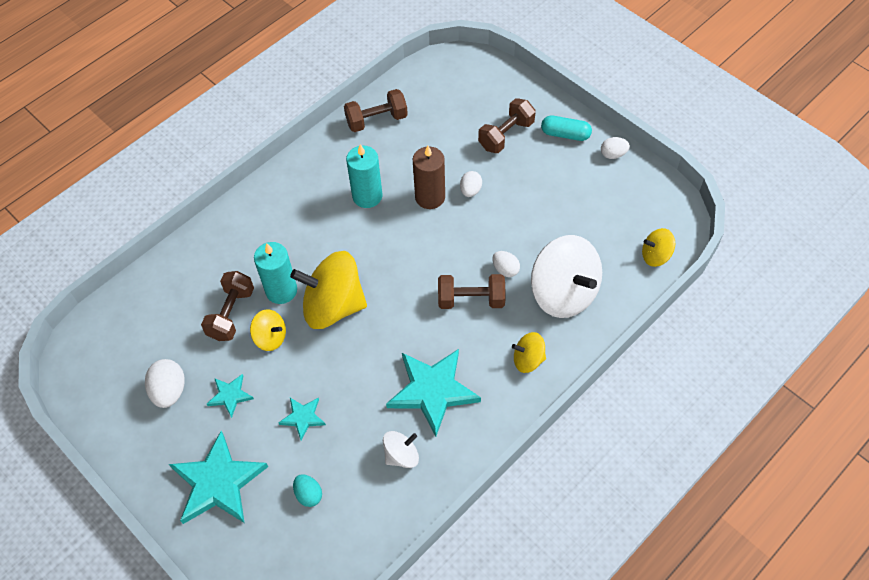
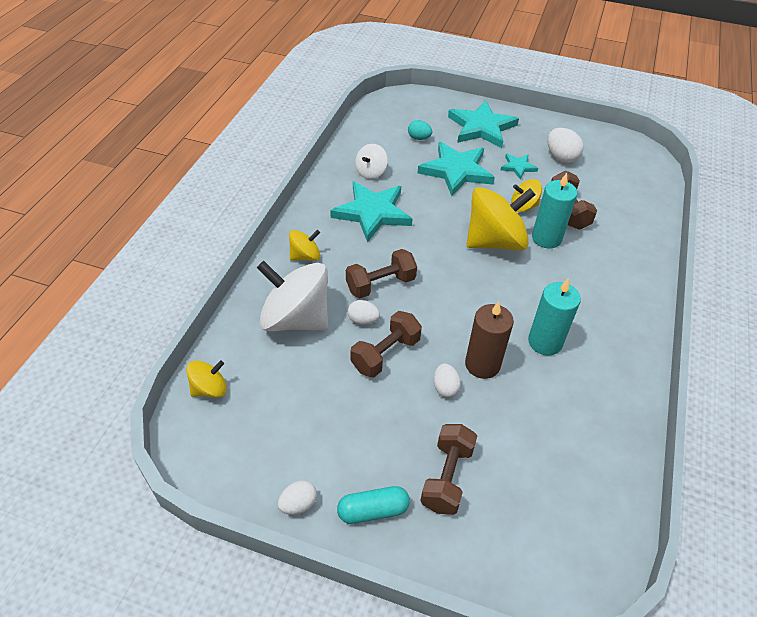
camera: 150 degrees right, 10 degrees down
turquoise star [279,398,326,440] -> turquoise star [418,142,495,196], size x2.02
brown dumbbell [344,89,408,132] -> brown dumbbell moved to [351,311,422,377]

